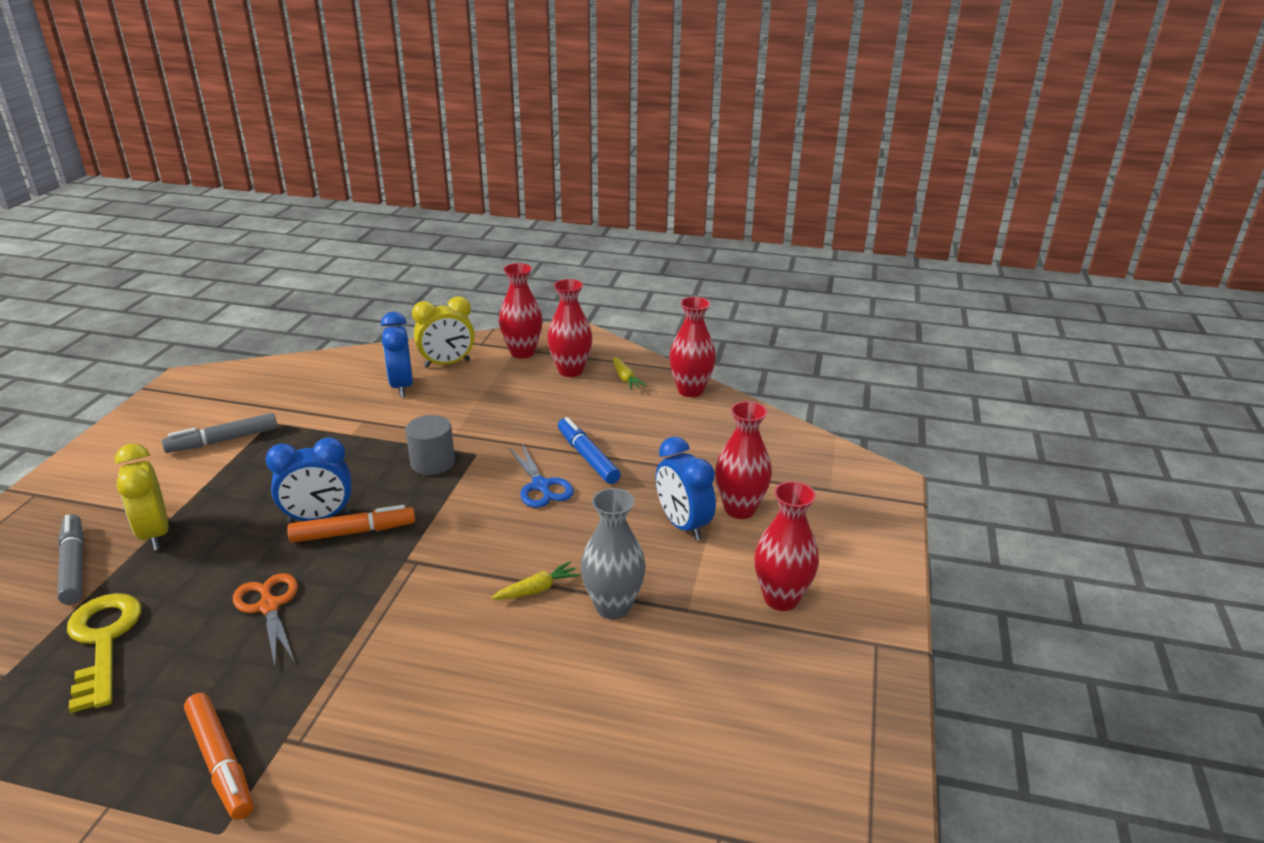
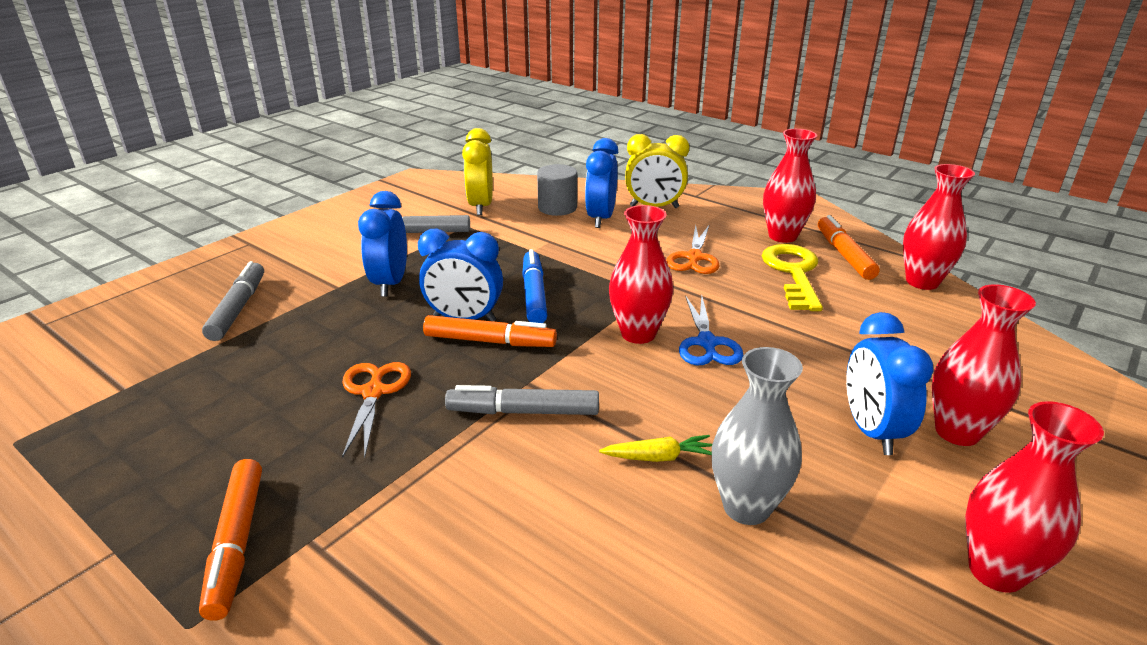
camera: 25 degrees right, 0 degrees up
yellow key [67,593,141,713] -> yellow key moved to [762,244,823,311]
yellow clock [115,444,169,550] -> yellow clock moved to [462,128,493,215]
grey cylinder [405,415,455,475] -> grey cylinder moved to [537,164,577,216]
red vase [499,263,543,359] -> red vase moved to [609,205,673,344]
blue marker [558,417,621,484] -> blue marker moved to [522,249,547,323]
yellow carrot [613,357,647,390] -> orange marker [818,215,880,280]
none -> blue clock [358,191,407,297]
none -> grey marker [445,385,599,415]
none -> orange scissors [666,225,720,274]

